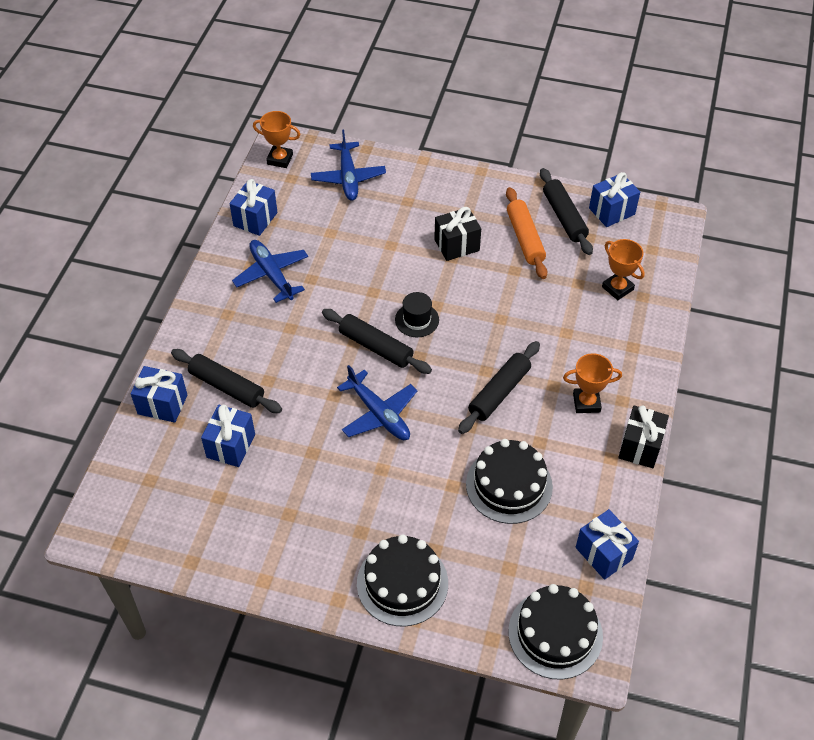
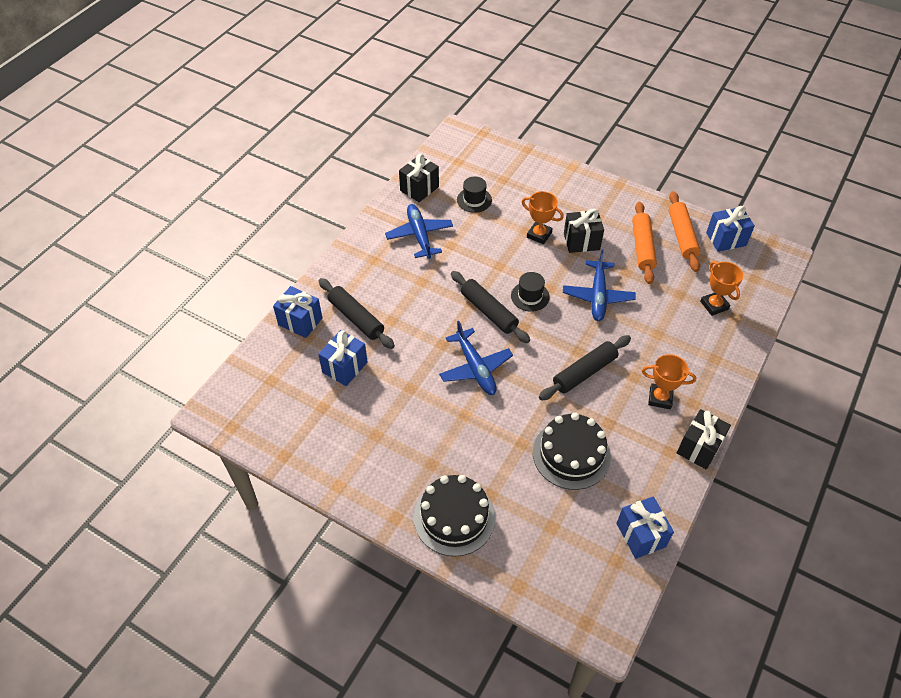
camera: 15 degrees right, 0 degrees up
blue gift [229,179,278,236] -> black gift [399,154,439,202]
orange trophy [253,111,301,168] -> orange trophy moved to [522,191,564,244]
blue plane [311,130,386,201] -> blue plane moved to [563,250,636,321]
black cake [508,584,603,680] -> none
black rolling pin [540,168,593,255] -> orange rolling pin [669,191,700,272]
none -> black hat [457,176,492,213]

